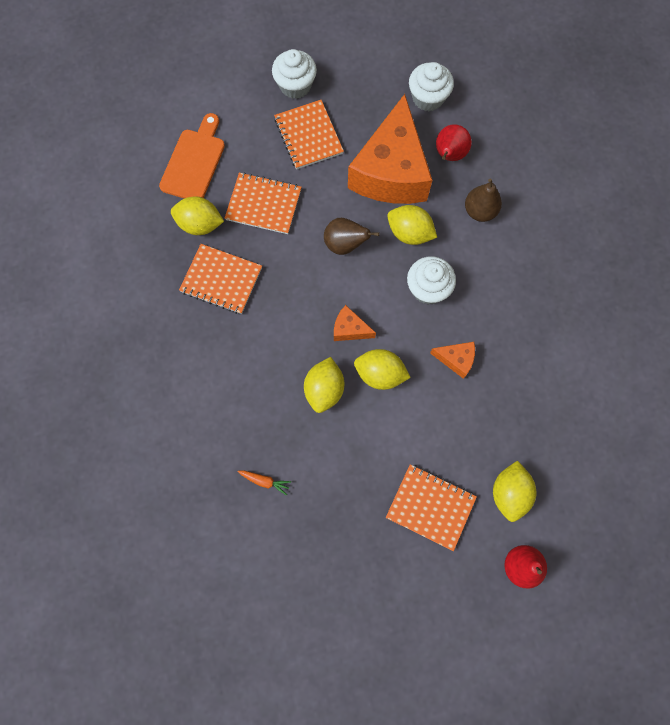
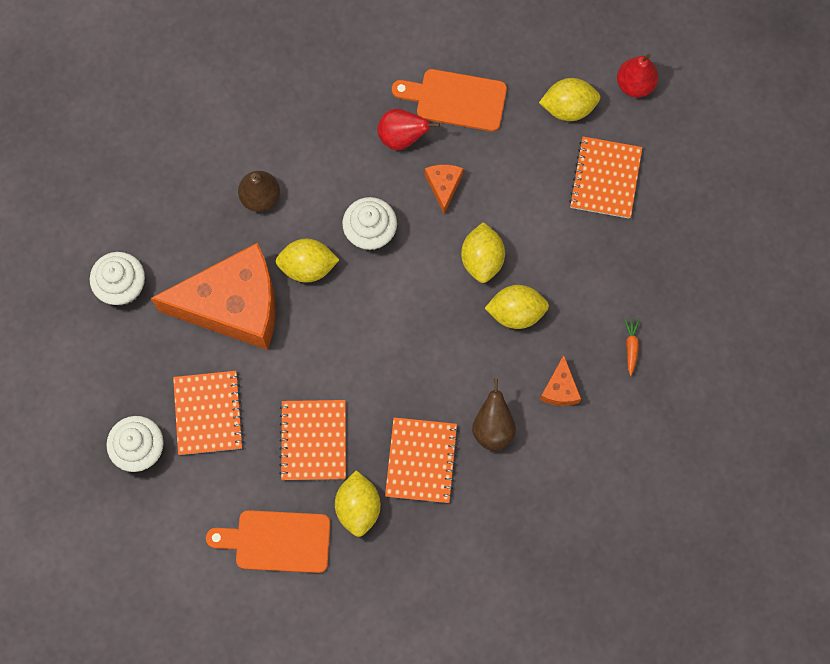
camera: 105 degrees left, 0 degrees up
orange notebook [274,100,344,169] -> orange notebook turned 60 degrees counterclockwise [173,371,244,455]
brown pear [324,218,379,255] -> brown pear moved to [472,379,516,451]
orange cheese [334,305,376,341] -> orange cheese moved to [540,355,581,406]
yellow lemon [387,205,437,245] -> yellow lemon turned 75 degrees clockwise [275,239,339,283]
red pear [436,124,472,161] -> red pear moved to [377,109,440,150]
none -> orange cutting board [392,69,507,132]

